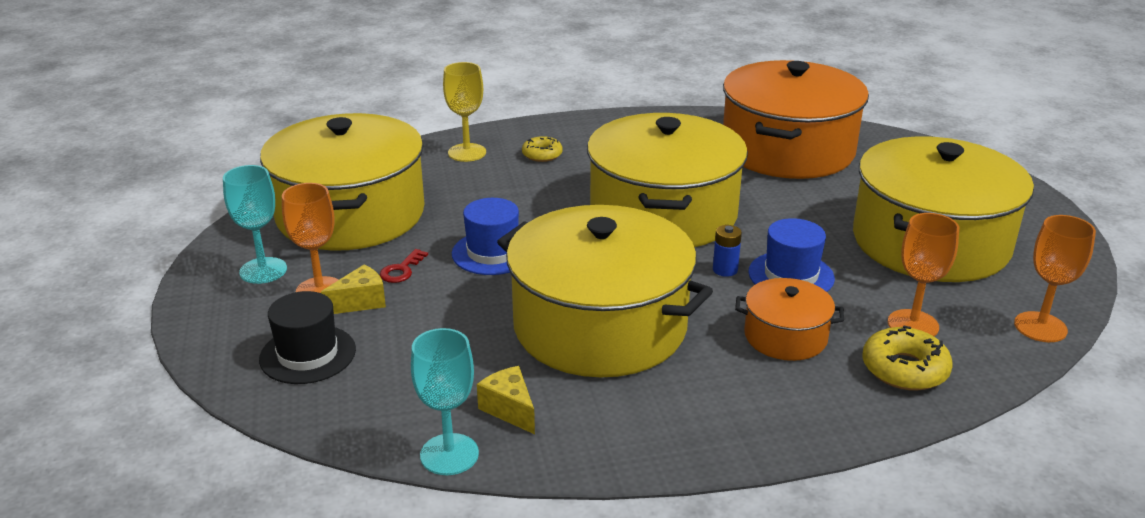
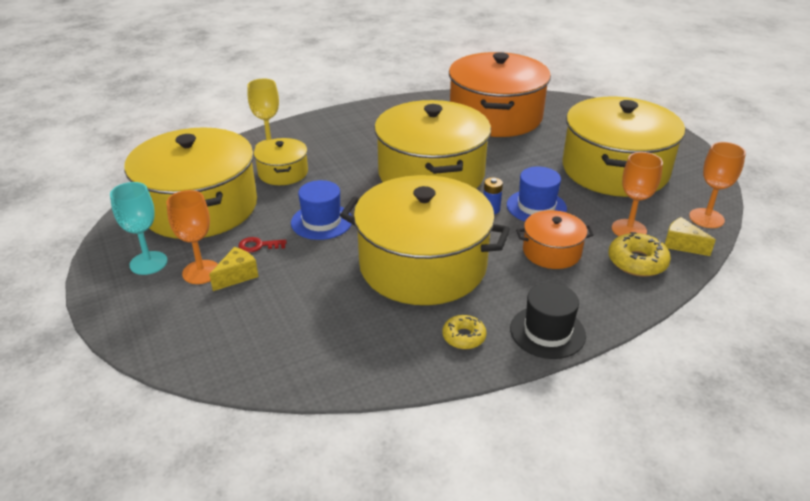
camera: 15 degrees left, 5 degrees up
black hat [259,291,356,384] -> black hat moved to [510,283,586,359]
red key [380,249,428,283] -> red key turned 75 degrees clockwise [238,237,287,253]
turquoise goblet [411,328,479,475] -> none
yellow cheese [477,366,535,434] -> yellow cheese moved to [664,217,716,256]
yellow donut [522,136,563,162] -> yellow donut moved to [442,315,486,349]
none -> yellow pot [254,138,308,185]

